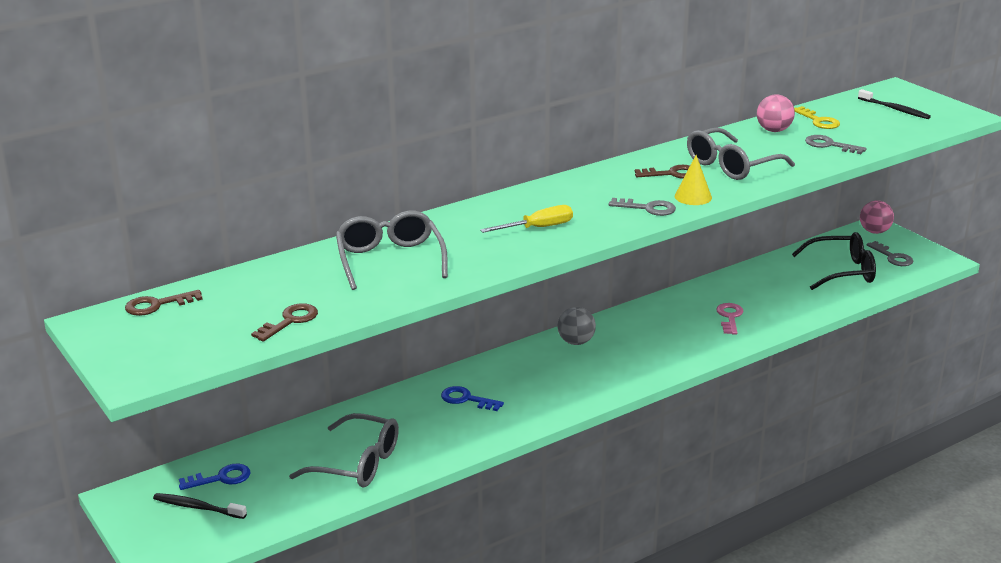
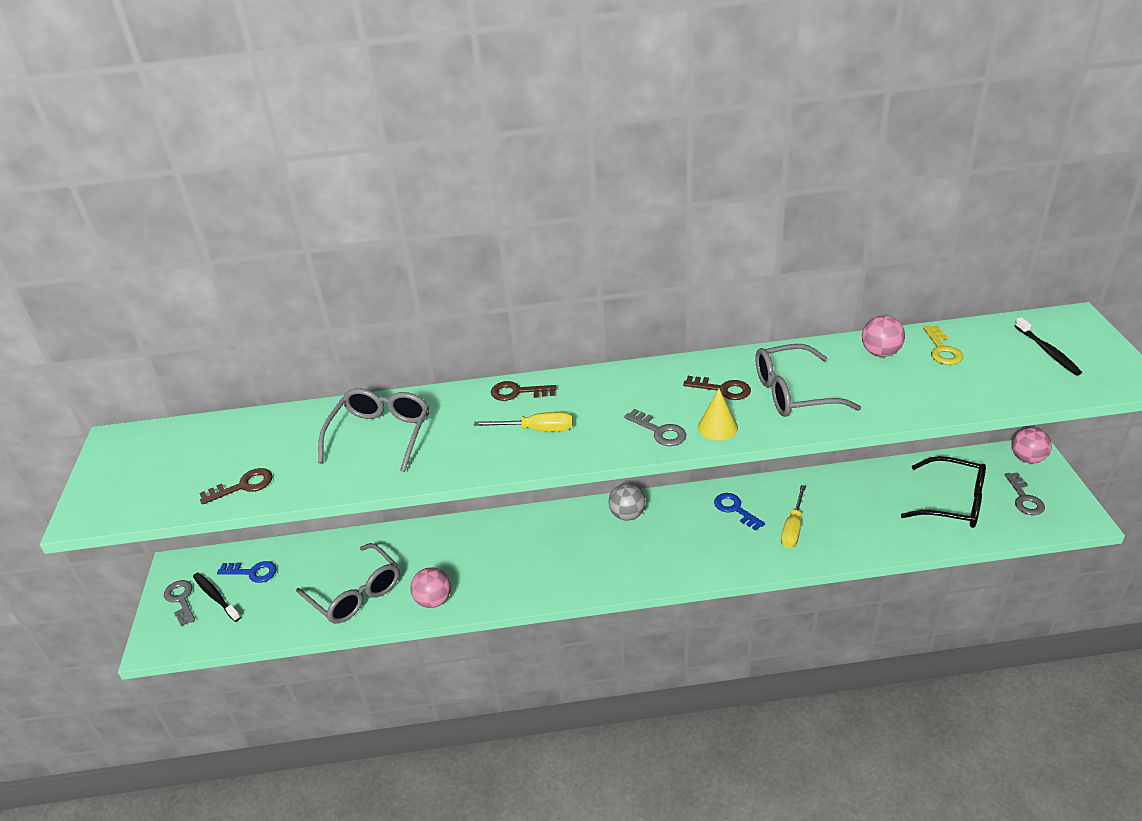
camera: 30 degrees right, 10 degrees up
brown key [125,290,203,316] -> brown key moved to [491,381,556,401]
blue key [441,386,504,411] -> blue key moved to [714,493,765,531]
pink key [716,303,744,335] -> yellow screwdriver [781,485,806,548]
grey key [805,135,867,154] -> grey key moved to [164,580,195,626]
none -> pink ball [410,567,451,608]

